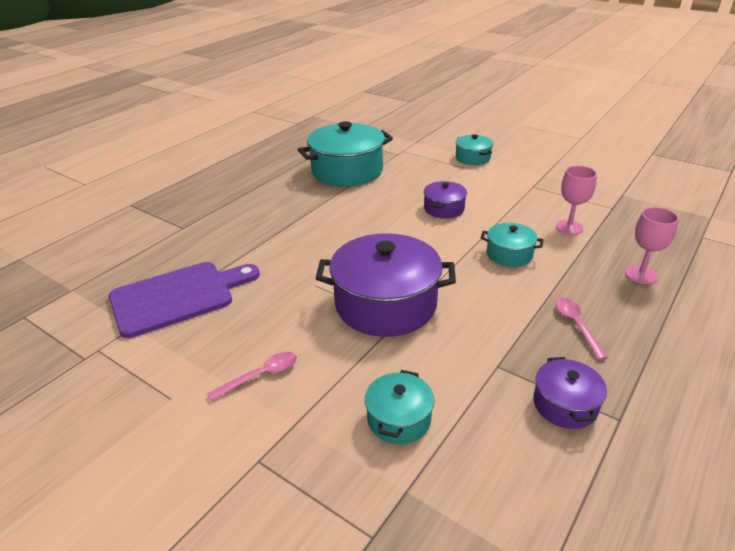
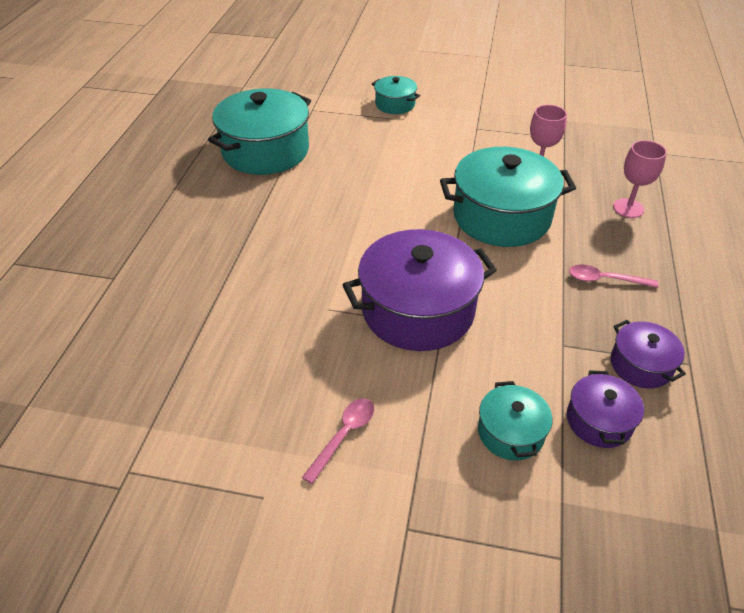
camera: 25 degrees left, 10 degrees up
purple cutting board [109,262,260,338] -> none
purple pot [424,181,467,219] -> purple pot moved to [567,370,644,448]
turquoise pot [481,223,543,267] -> turquoise pot [440,147,576,247], size x1.99
pink spoon [555,298,608,360] -> pink spoon turned 45 degrees counterclockwise [569,264,658,288]

